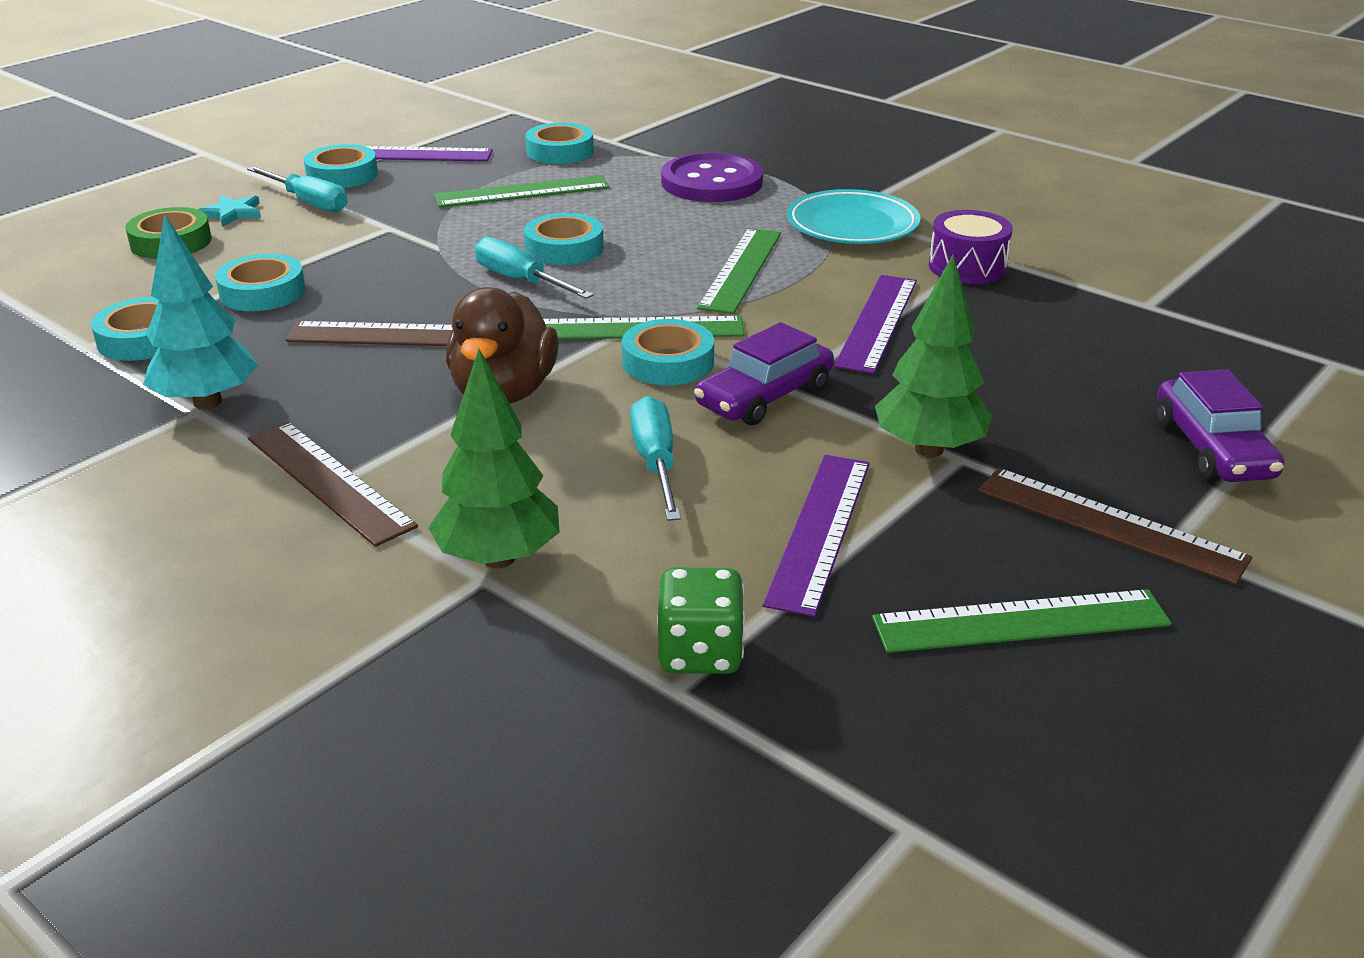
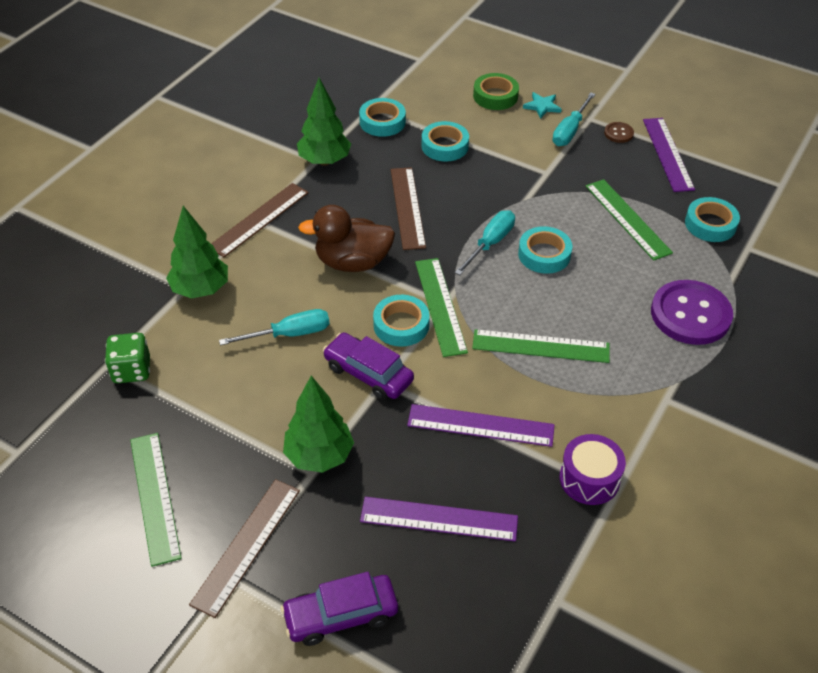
camera: 80 degrees right, 15 degrees up
turquoise tree [143,214,258,409] -> green tree [297,78,351,166]
turquoise tape [304,144,378,188] -> brown button [604,122,634,143]
purple ruler [763,455,870,617] -> purple ruler moved to [360,497,518,542]
turquoise plate [787,189,921,244] -> none

